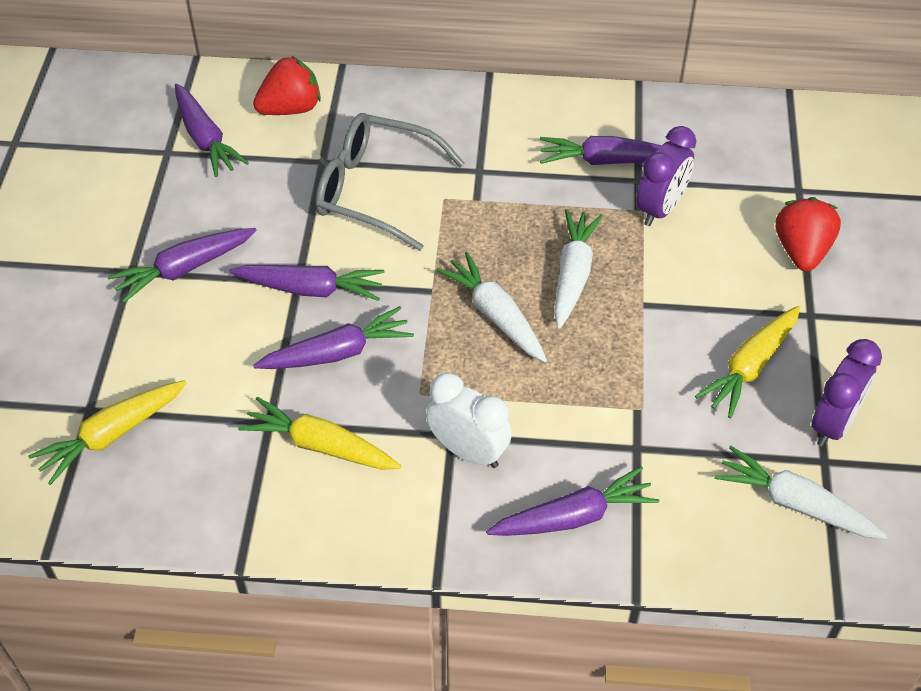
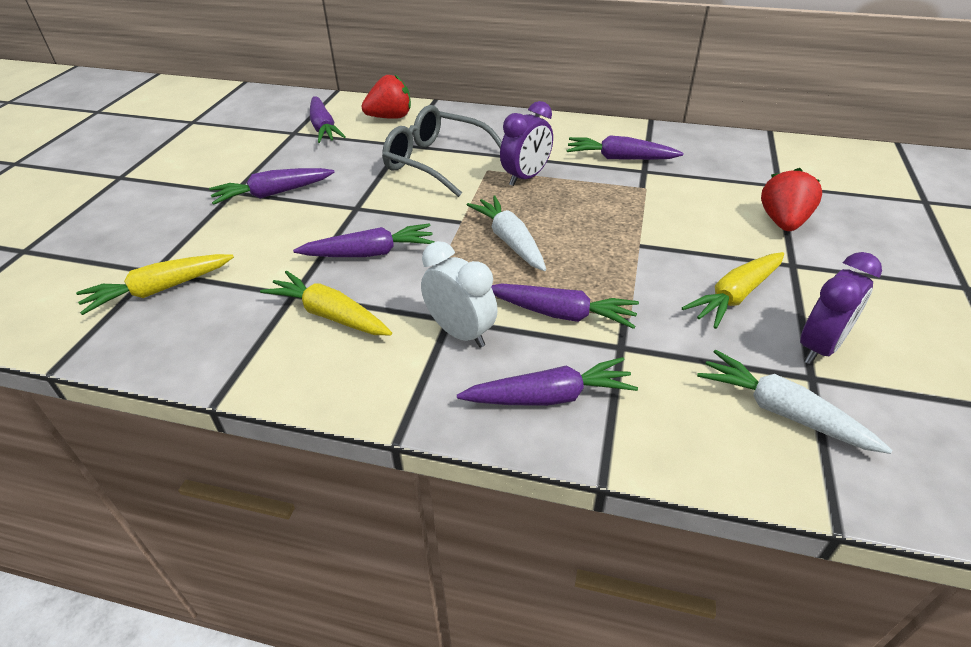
camera: 10 degrees right, 10 degrees down
purple carrot [229,265,385,301] -> purple carrot moved to [491,284,639,329]
white carrot [554,209,603,329] -> none
purple clock [636,126,696,226] -> purple clock moved to [500,101,553,186]

